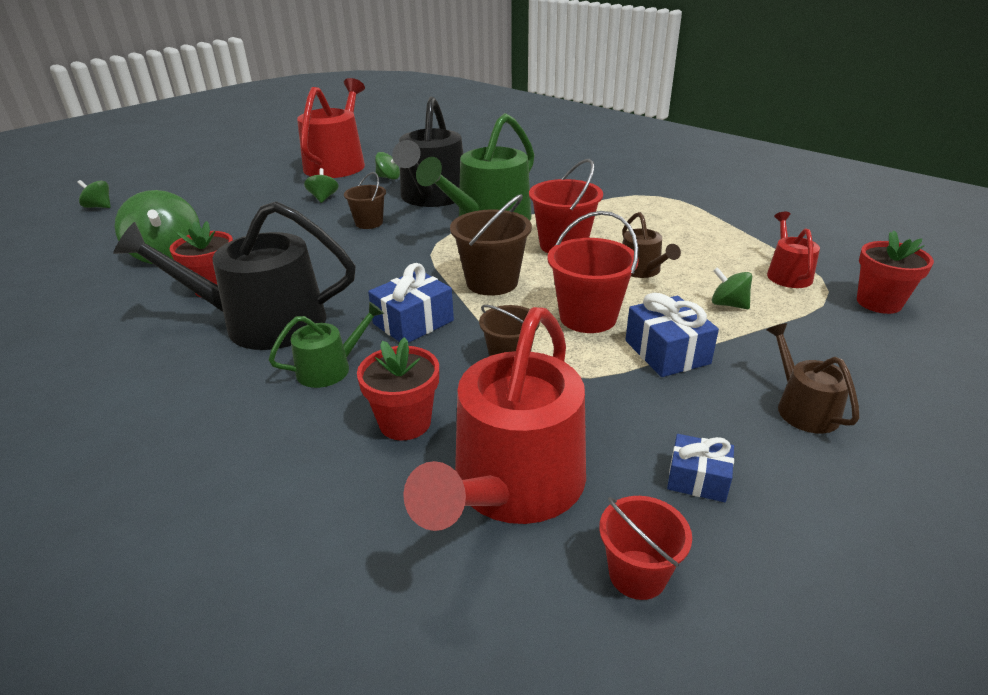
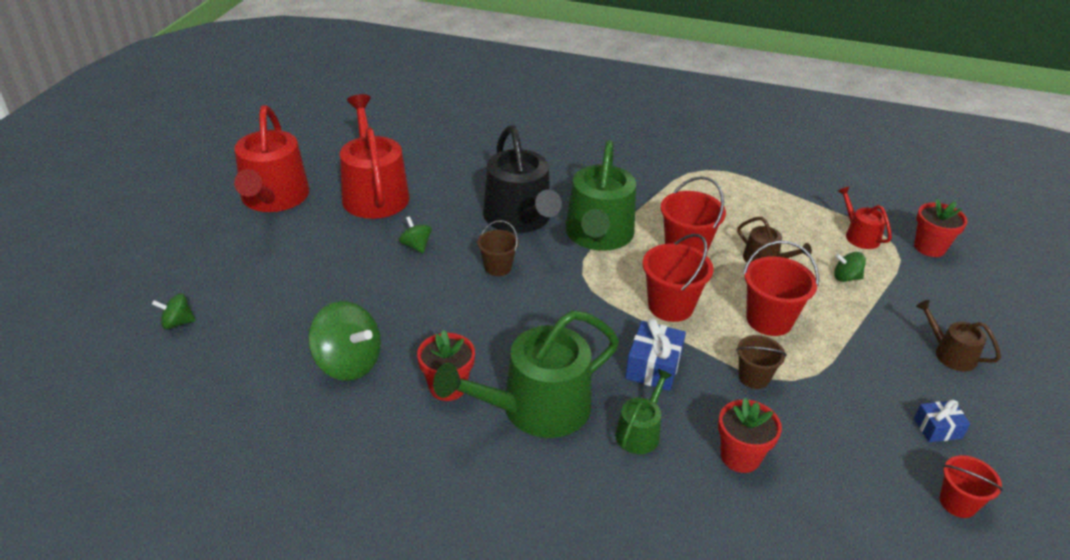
camera: 30 degrees left, 5 degrees up
black watering can [113,201,356,350] -> green watering can [433,310,619,438]
green spinning top [375,152,400,180] -> none
red watering can [403,307,586,531] -> red watering can moved to [234,105,309,212]
brown bucket [450,194,532,296] -> red bucket [643,234,714,322]
blue gift [625,293,719,377] -> none

